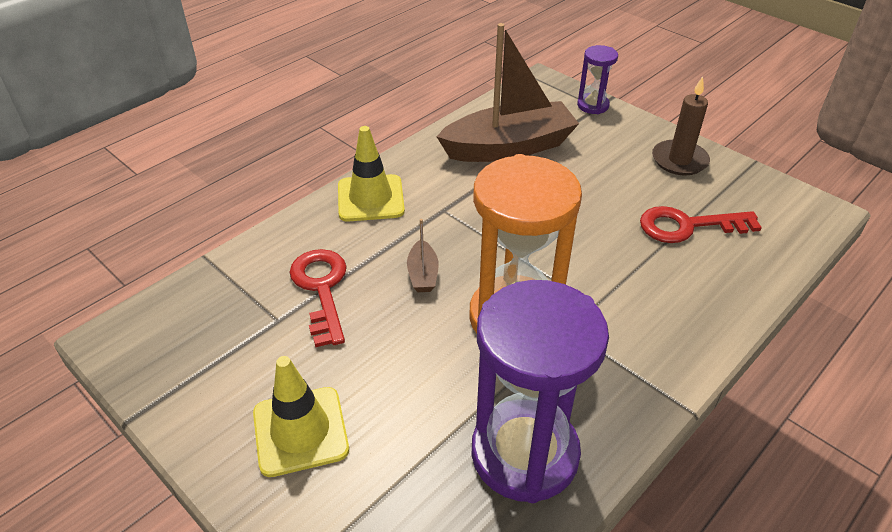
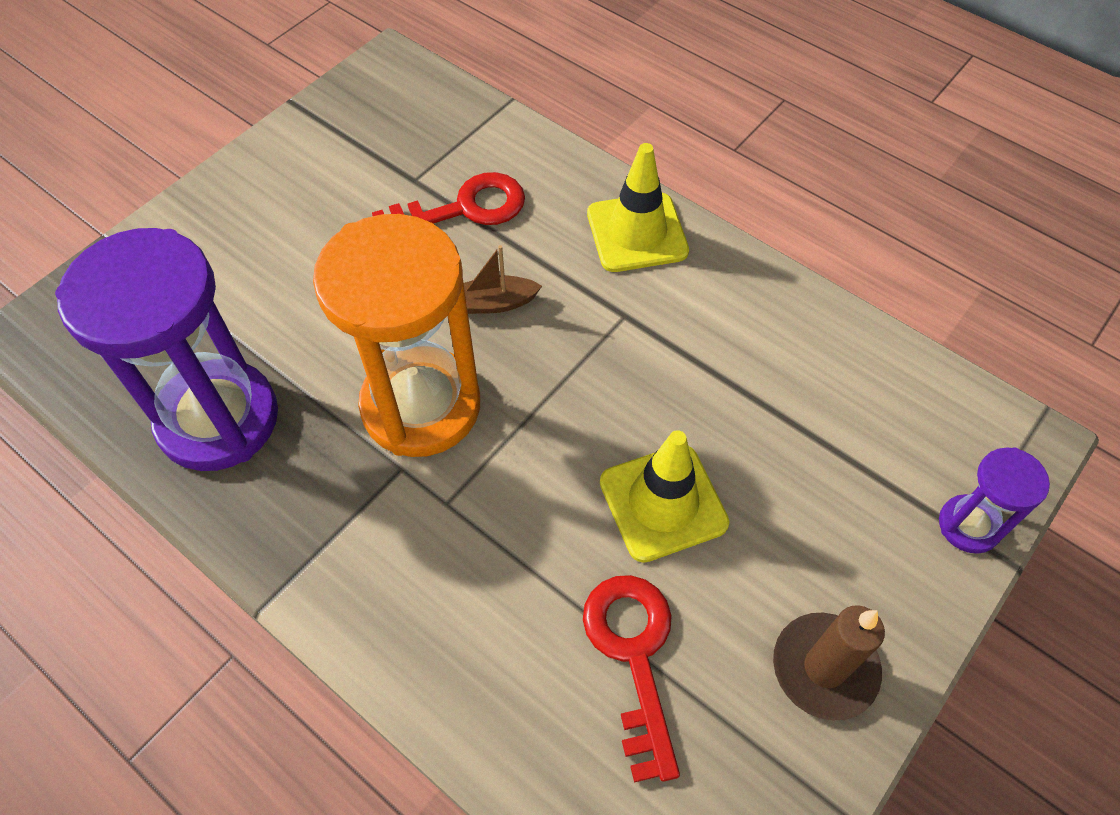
camera: 85 degrees right, 15 degrees up
yellow traffic cone [253,356,349,477] -> yellow traffic cone moved to [600,430,729,563]
brown boat [436,23,579,162] -> none

